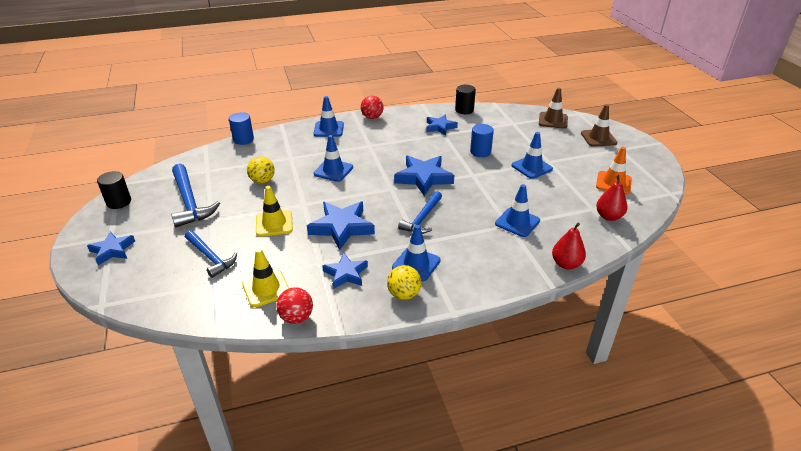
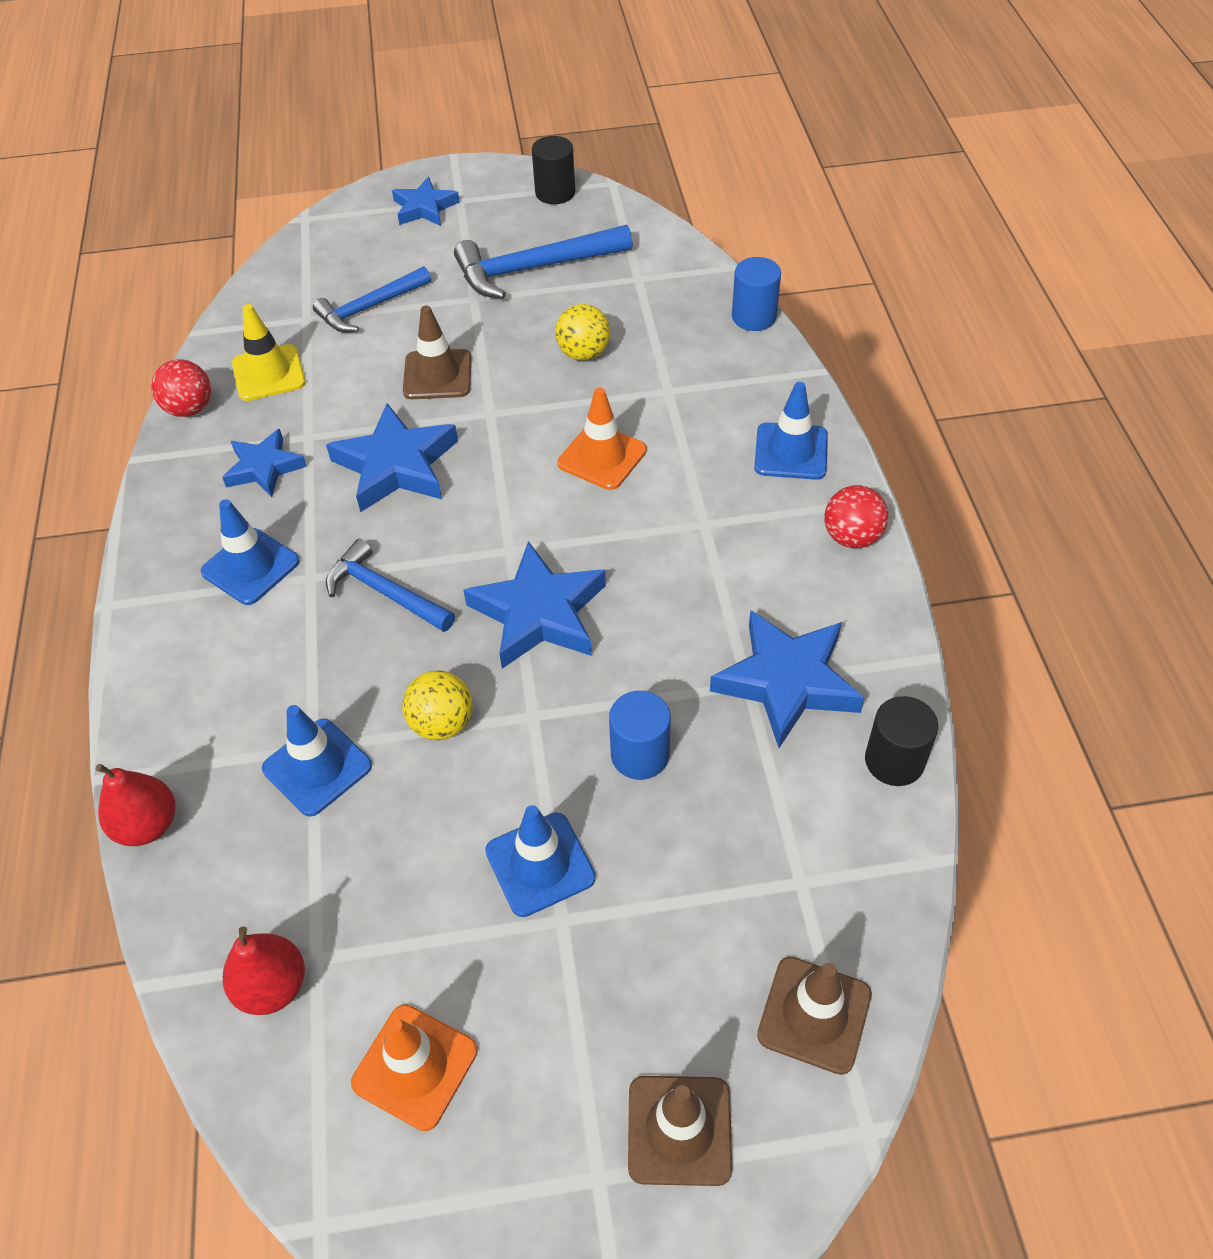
camera: 100 degrees right, 15 degrees up
yellow traffic cone [256,186,293,237] -> brown traffic cone [403,305,472,399]
blue traffic cone [313,135,353,182] -> orange traffic cone [557,387,647,490]
yellow ball [387,265,421,300] -> yellow ball moved to [402,670,473,740]
blue star [426,115,458,136] -> blue star [710,610,865,748], size x1.59

